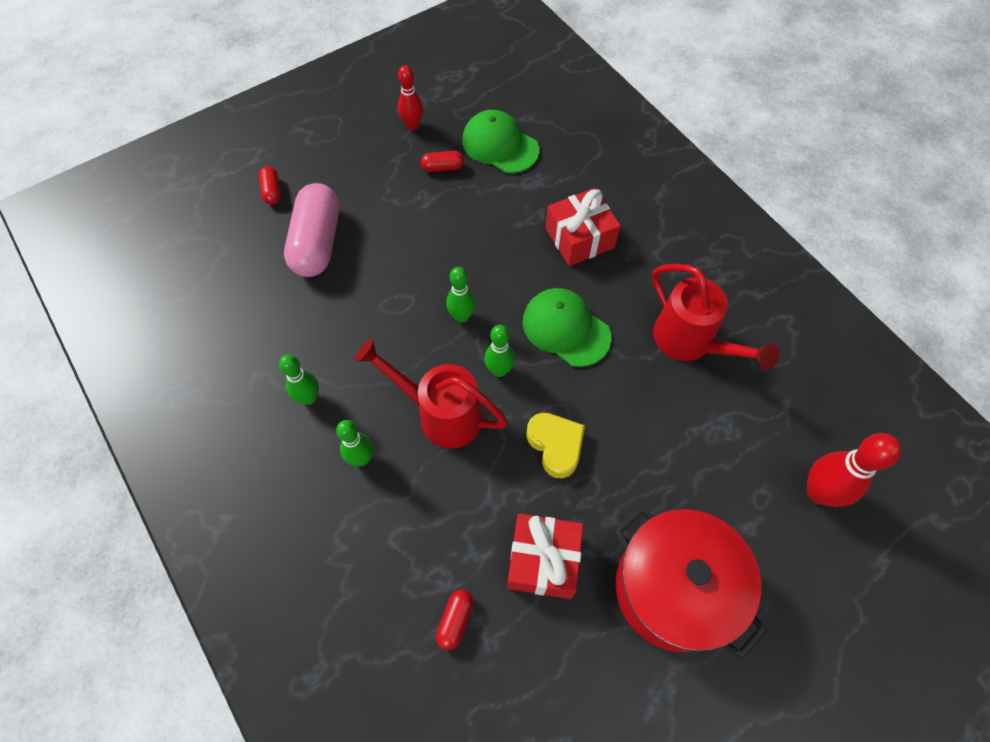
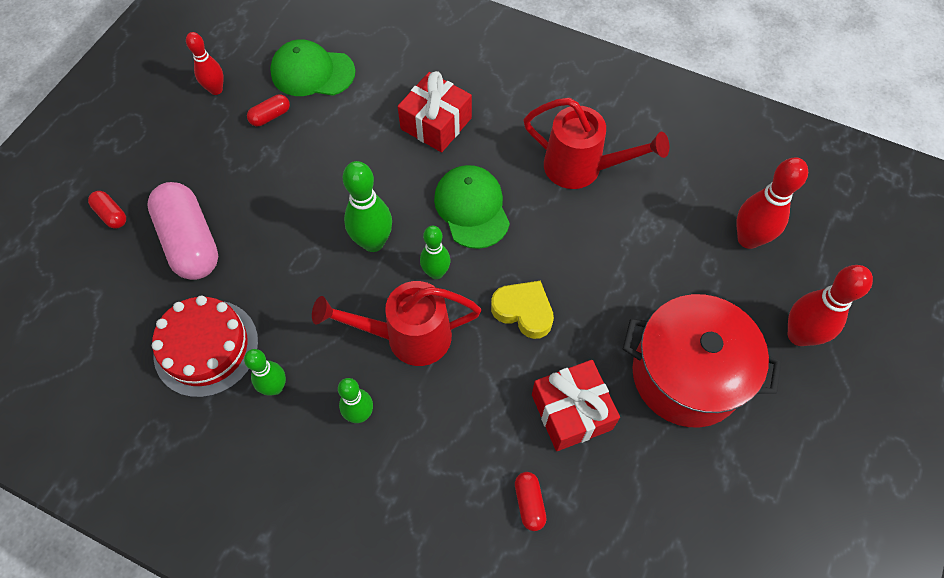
camera: 30 degrees left, 0 degrees up
green bowling pin [446,267,476,323] -> green bowling pin [343,161,392,252], size x1.55
green cap [522,288,611,367] -> green cap turned 60 degrees clockwise [434,165,510,249]
none -> red cake [152,296,258,397]
none -> red bowling pin [788,265,873,346]

